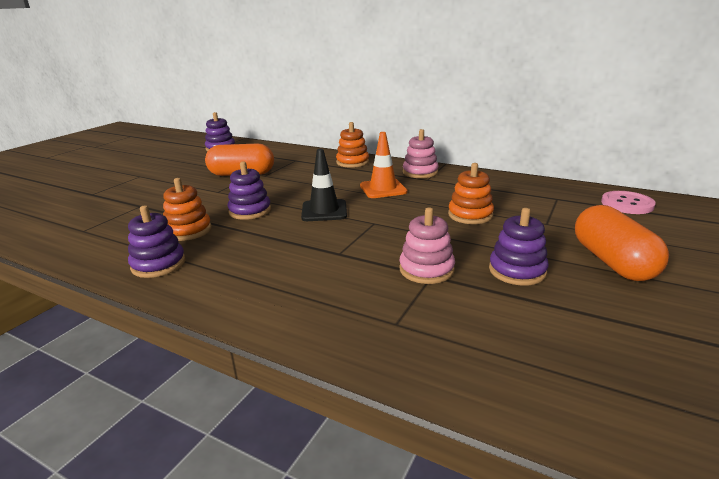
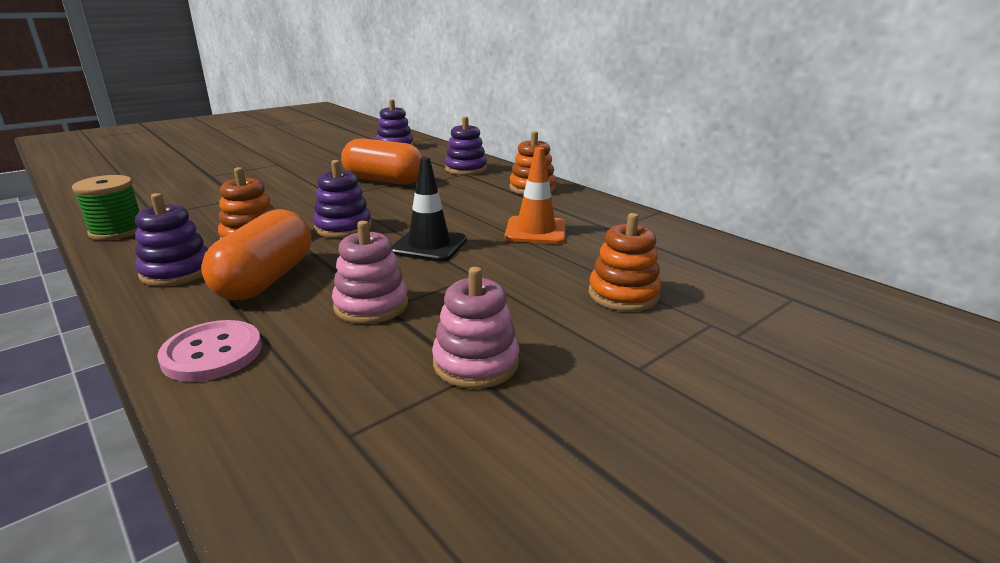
camera: 20 degrees right, 0 degrees up
pink stacking toy [403,129,439,178] -> pink stacking toy moved to [332,221,408,324]
purple stacking toy [489,208,549,285] -> purple stacking toy moved to [445,116,487,175]
orange capsule [575,205,669,281] -> orange capsule moved to [201,209,311,300]
pink button [601,191,656,214] -> pink button moved to [157,320,262,382]
none -> green spool [72,175,139,240]

